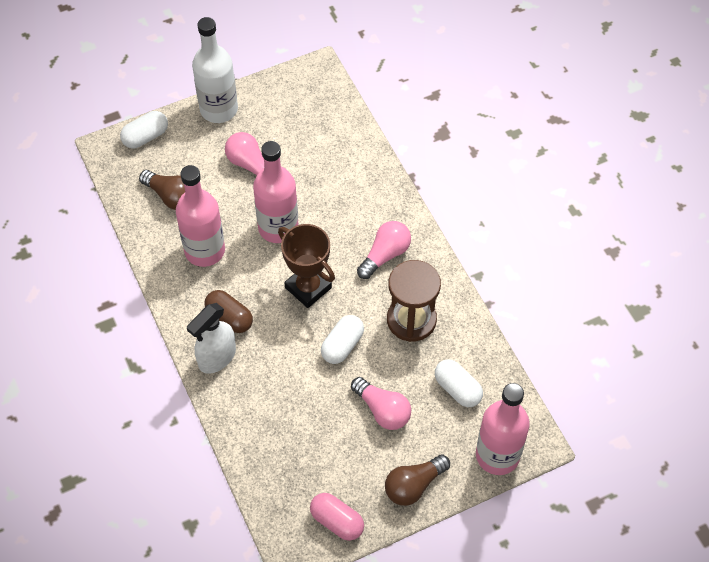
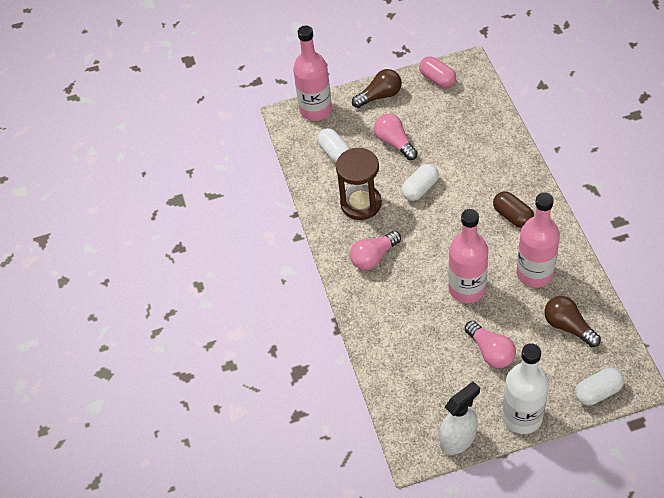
camera: 165 degrees left, 5 degrees down
white spray bottle [187,303,236,374] -> white spray bottle moved to [439,381,480,455]
brown trophy [278,224,335,308] -> none

